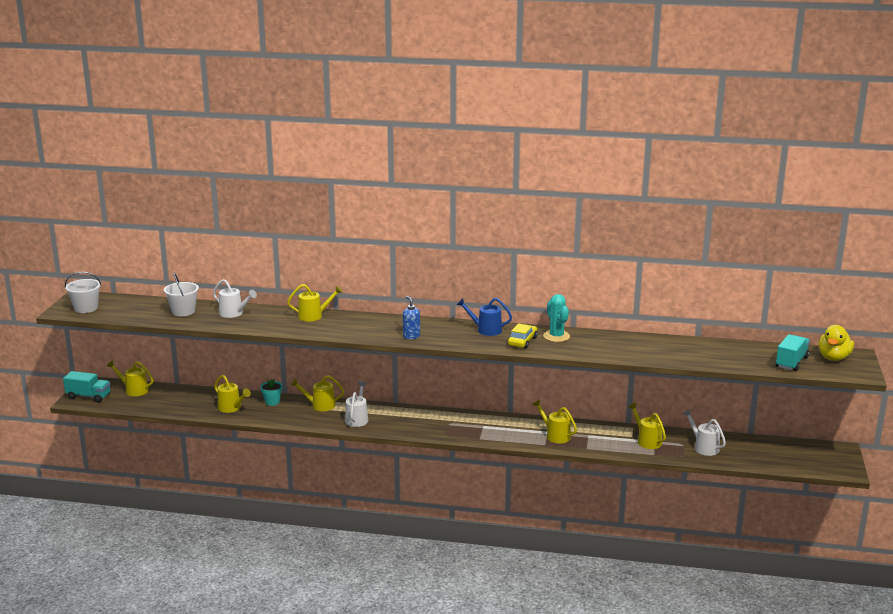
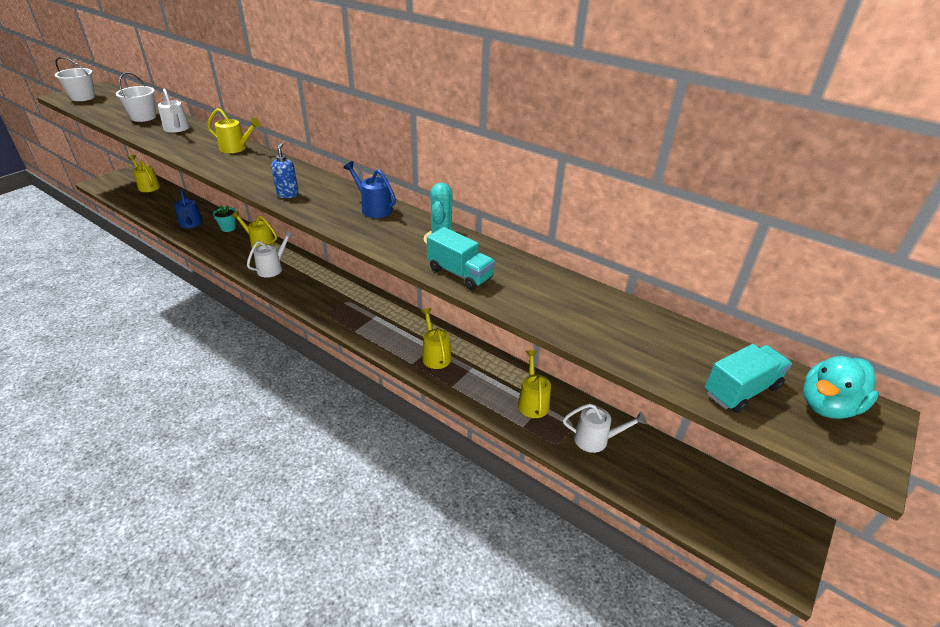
camera: 25 degrees right, 15 degrees up
turquoise truck [63,371,110,403] -> turquoise truck moved to [427,227,495,290]
yellow watering can [214,375,251,413] -> blue watering can [174,190,203,228]
yellow car [508,323,537,349] -> none
white watering can [683,409,726,456] -> white watering can turned 105 degrees clockwise [563,403,646,453]
yellow duck [818,325,854,361] -> turquoise duck [803,356,879,419]

